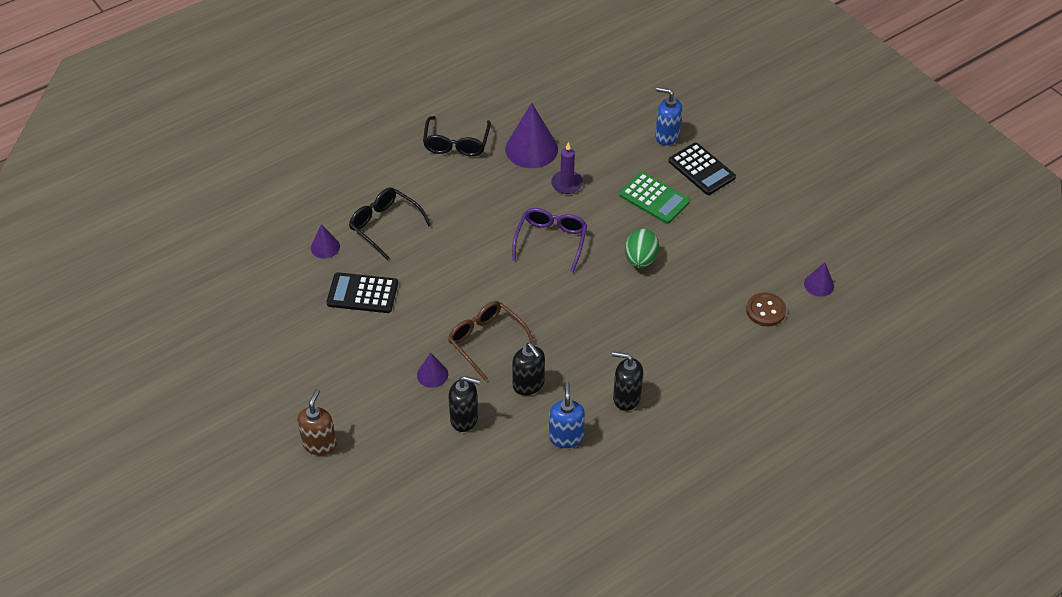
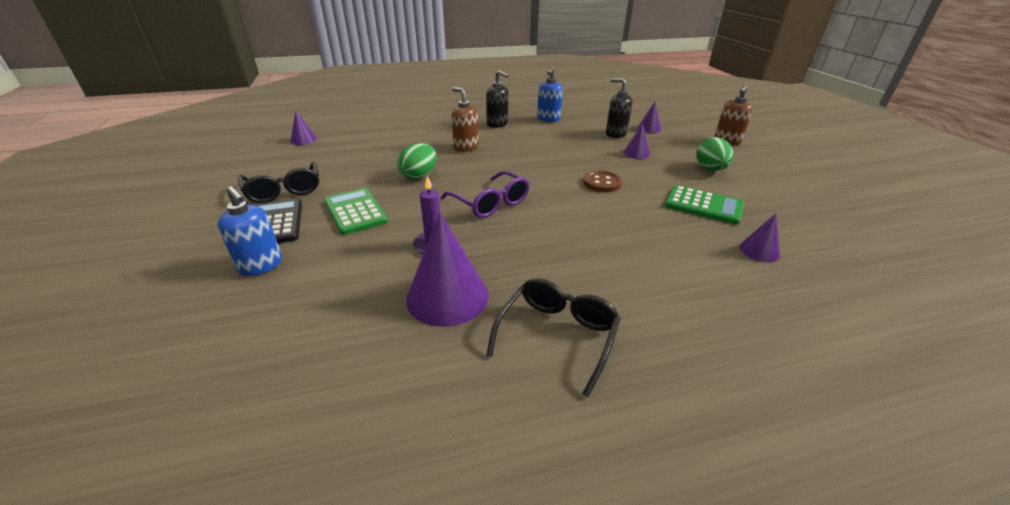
camera: 160 degrees left, 15 degrees down
black calculator [326,272,398,313] -> green calculator [665,185,744,225]
black glasses [349,187,431,260] -> black glasses moved to [238,162,319,203]
brown glasses [448,301,535,381] -> none
purple glasses [512,208,587,273] -> purple glasses turned 75 degrees counterclockwise [441,171,530,218]
black soap dispenser [512,343,545,395] -> none
brown button [746,292,786,326] -> brown button moved to [583,170,622,192]
none -> brown soap dispenser [451,87,478,152]
none -> purple cone [637,102,661,133]
none -> green egg [696,137,733,171]

